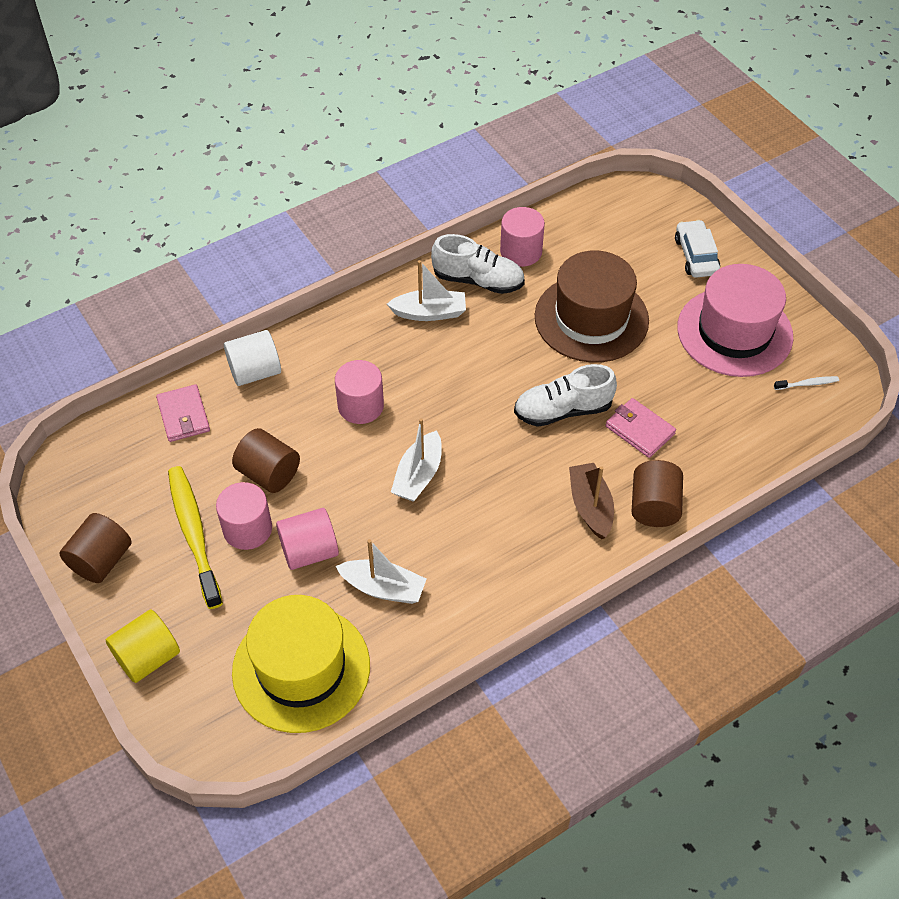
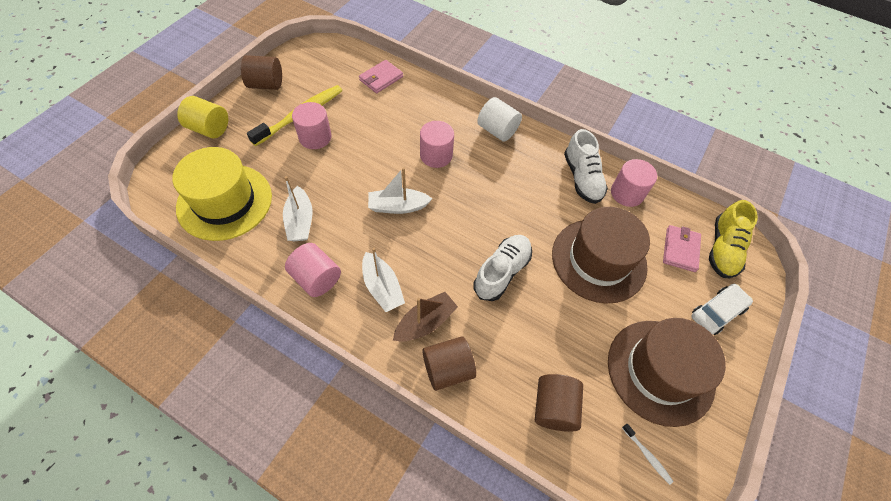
camera: 60 degrees right, 5 degrees up
white cylinder [224,330,281,386] -> white cylinder moved to [477,97,522,142]
brown cylinder [232,428,300,493] -> brown cylinder moved to [535,374,583,432]
pink cylinder [276,508,339,570] -> pink cylinder moved to [285,243,341,297]
white boat [387,260,466,321] -> white boat moved to [362,247,405,312]
white shoe [514,364,617,427] -> white shoe turned 75 degrees clockwise [473,235,532,301]
pink wallet [606,398,676,458] -> pink wallet moved to [663,225,701,272]
pink hat [677,264,793,377] -> brown hat [608,318,726,427]
none -> yellow shoe [709,200,758,278]

